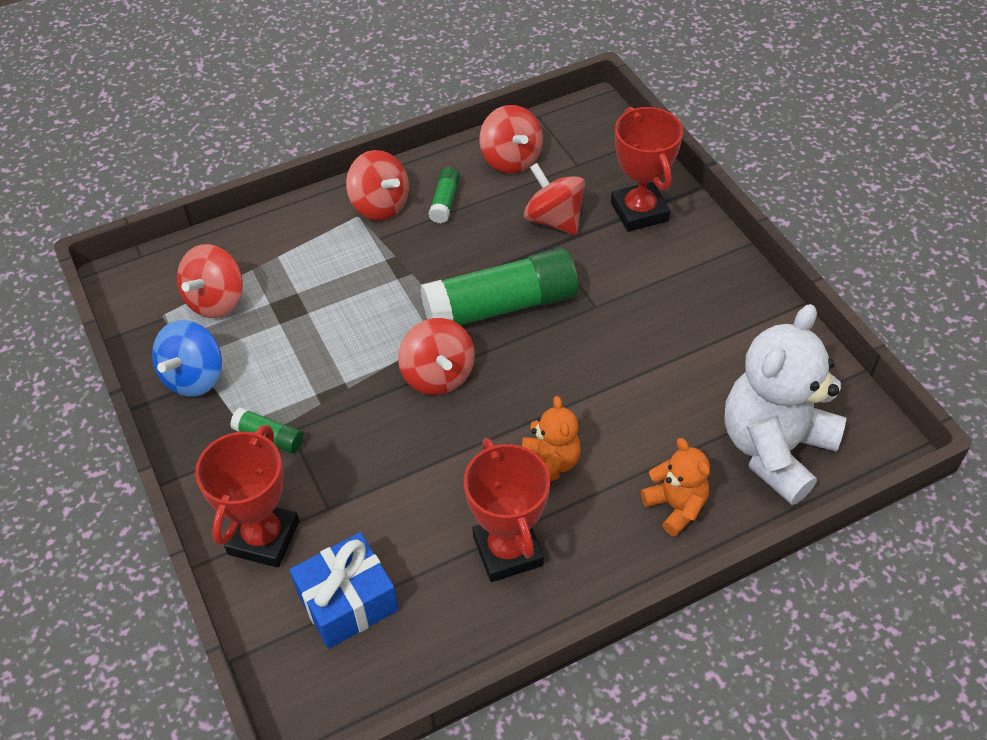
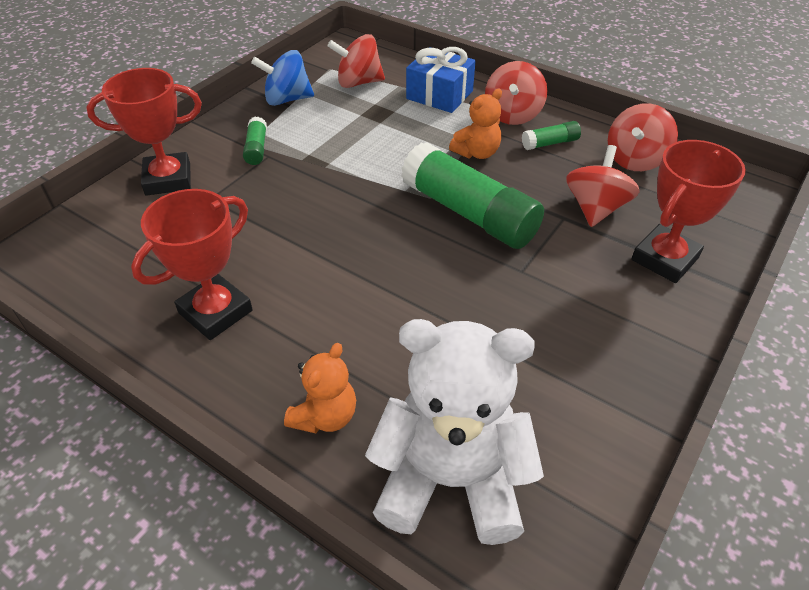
camera: 60 degrees right, 5 degrees down
blue gift [290,532,399,649] -> blue gift moved to [406,47,475,113]
red spinning top [398,318,475,395] -> none
orange teddy bear [522,396,581,482] -> orange teddy bear moved to [449,89,502,159]

